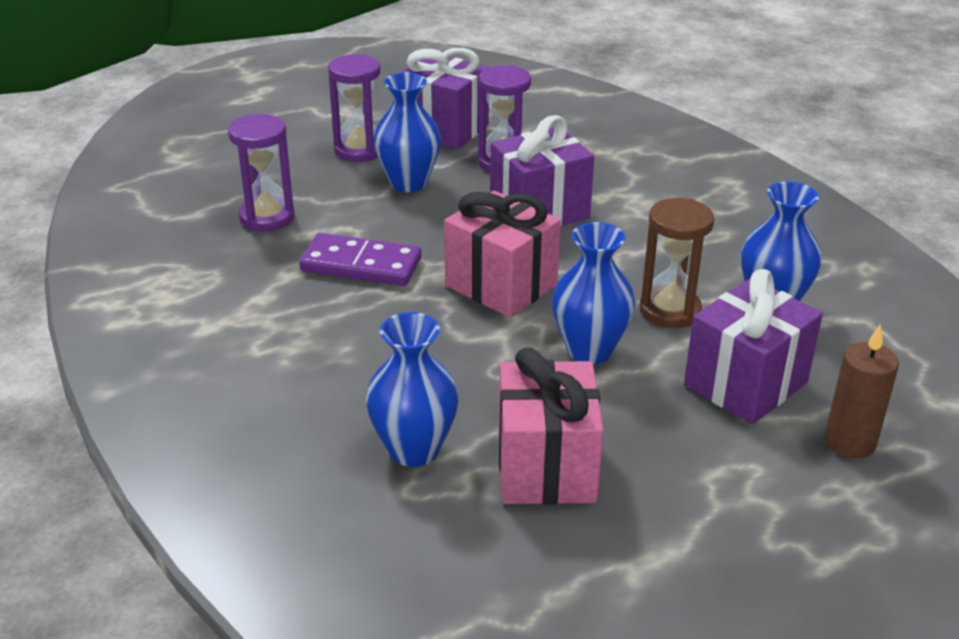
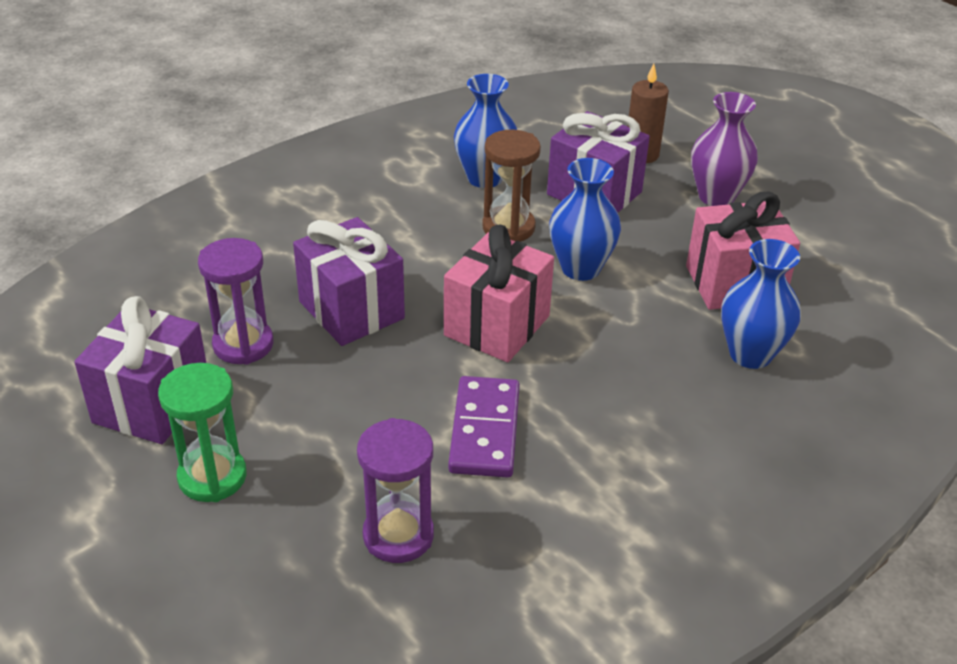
camera: 100 degrees left, 5 degrees up
purple hourglass [328,54,381,162] -> green hourglass [158,363,246,502]
blue vase [374,72,441,192] -> none
none -> purple vase [691,92,758,206]

